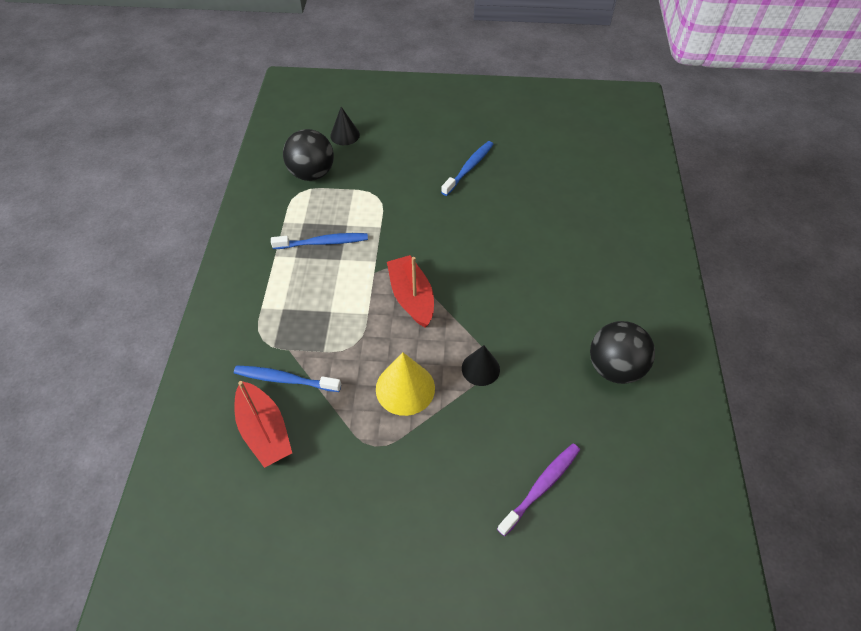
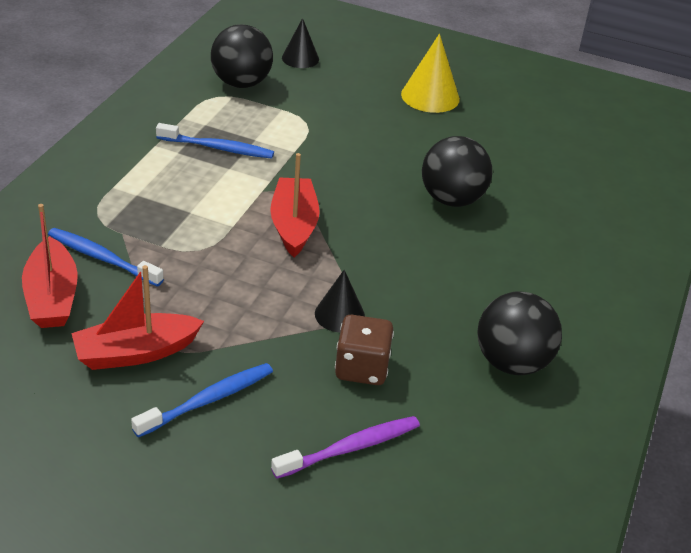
camera: 15 degrees right, 15 degrees down
yellow cone [376,352,435,416] -> yellow cone moved to [401,34,460,113]
blue toothbrush [441,141,494,196] -> blue toothbrush moved to [131,363,273,438]
none -> red boat [71,265,204,370]
none -> brown dice [335,315,394,385]
none -> black ball [422,136,492,207]

